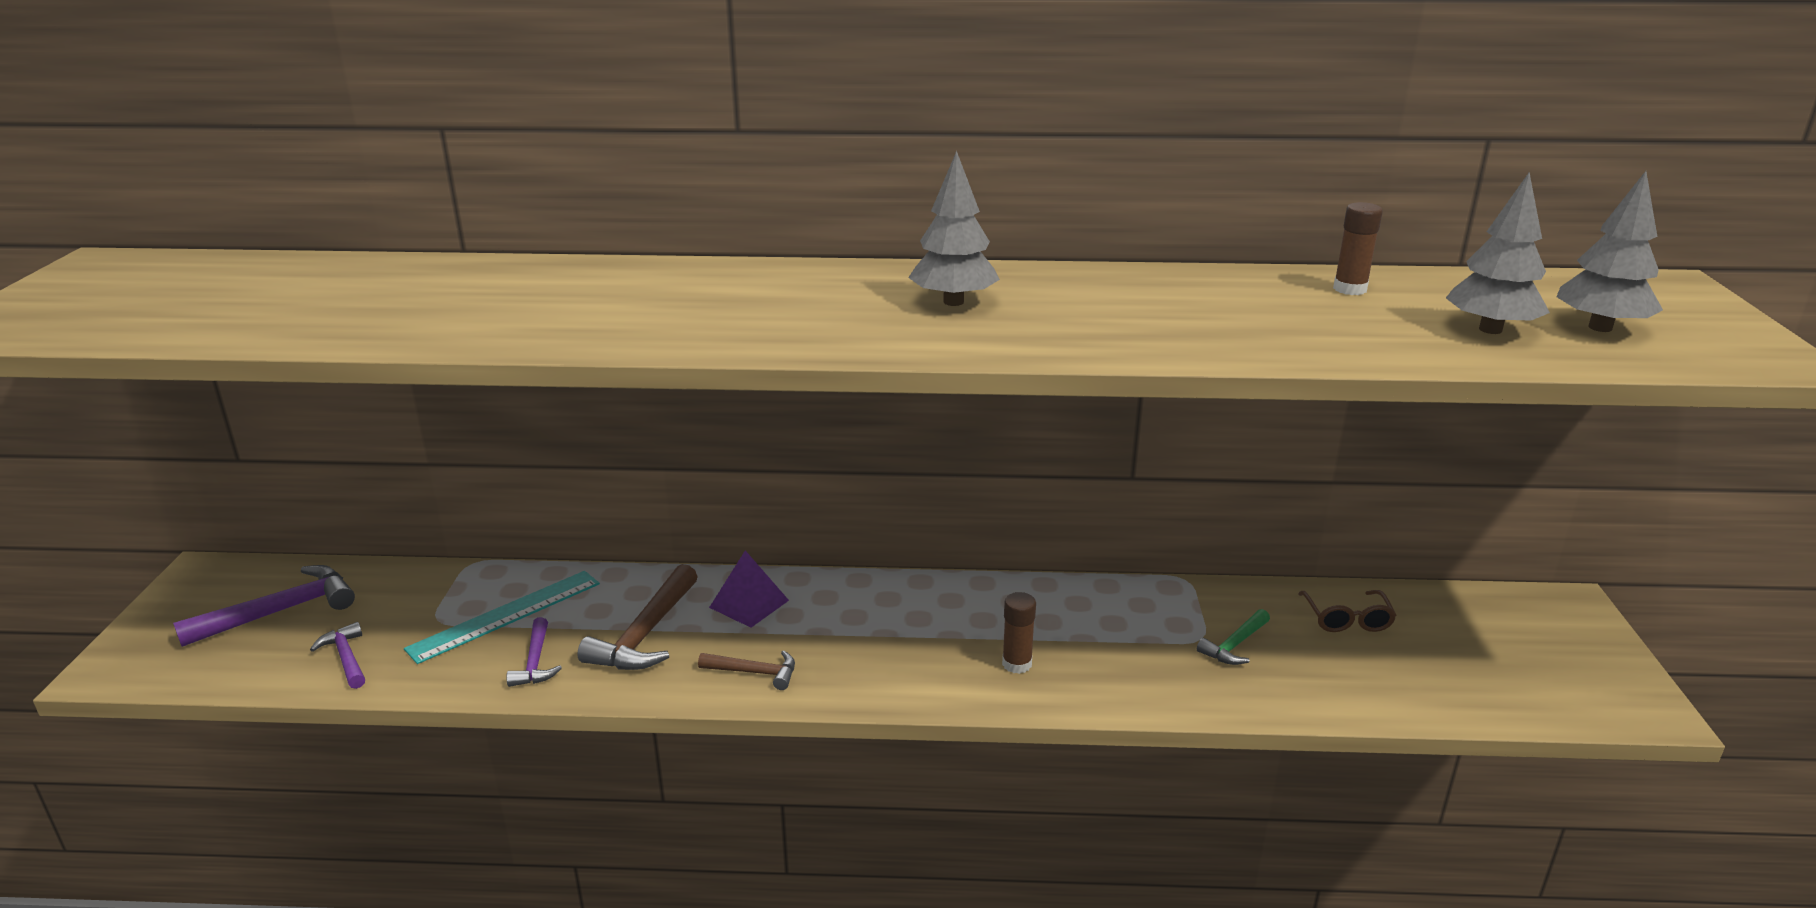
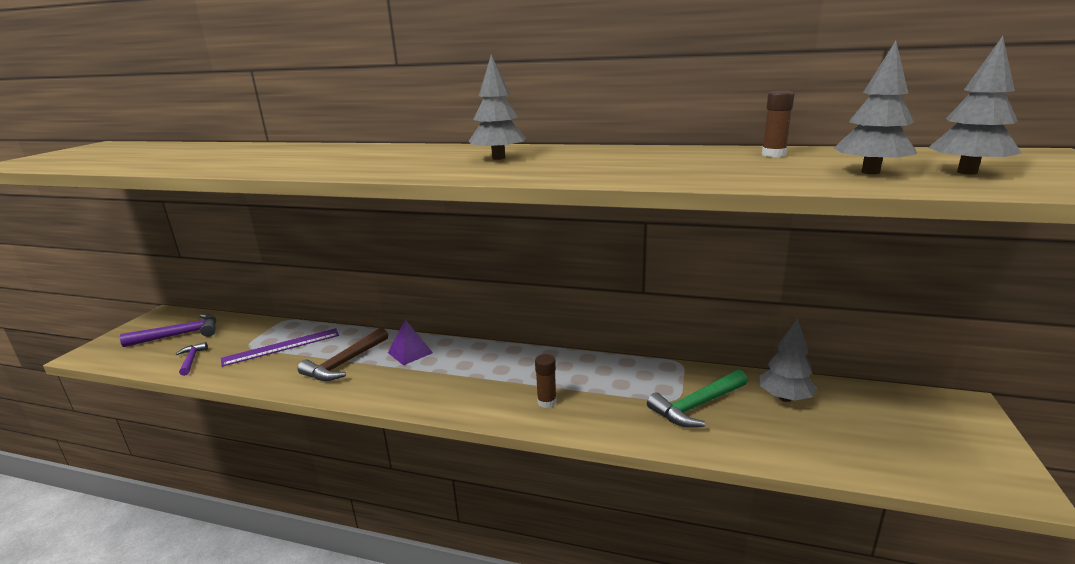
camera: 15 degrees right, 5 degrees down
turquoise ruler [404,571,600,664] -> purple ruler [221,328,339,367]
purple hammer [506,617,562,687] -> none
brown hammer [698,651,795,690] -> none
green hammer [1197,609,1270,665] -> green hammer [647,370,748,428], size x1.72
brown glasses [1298,590,1397,632] -> grey tree [760,318,817,402]

